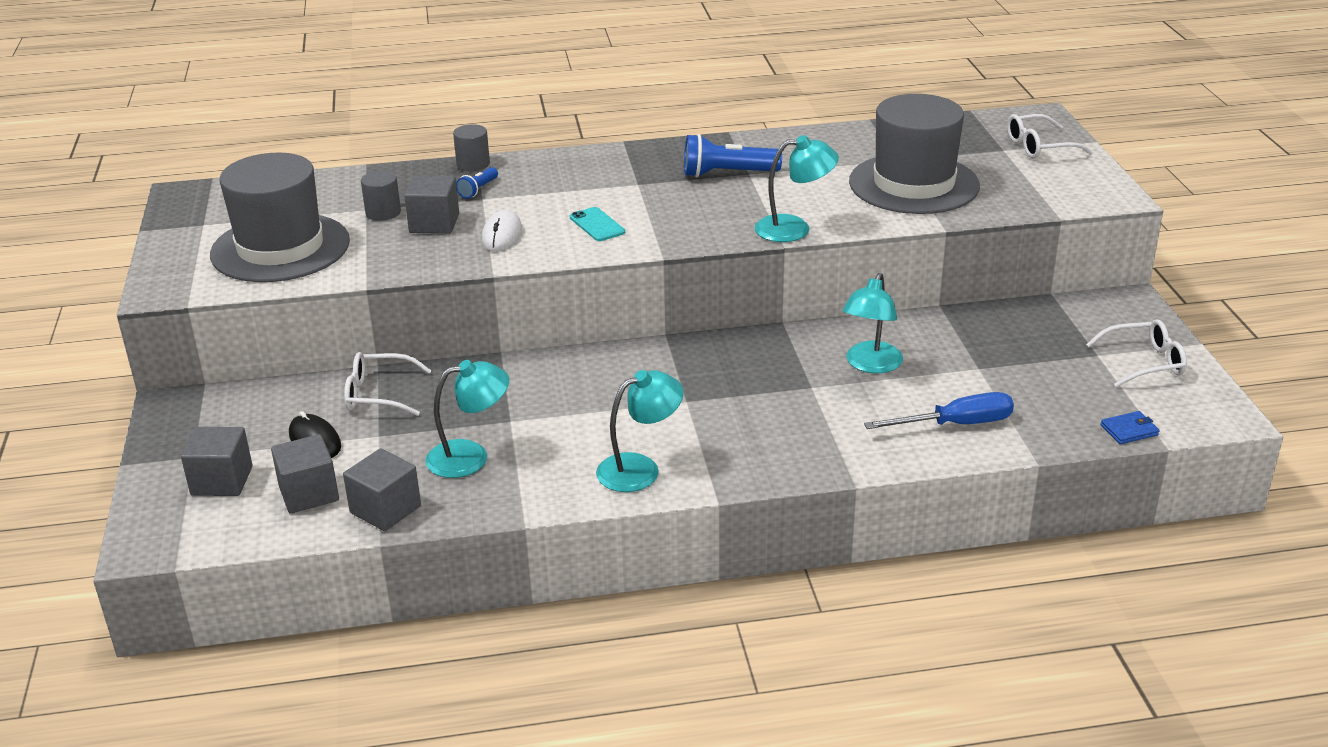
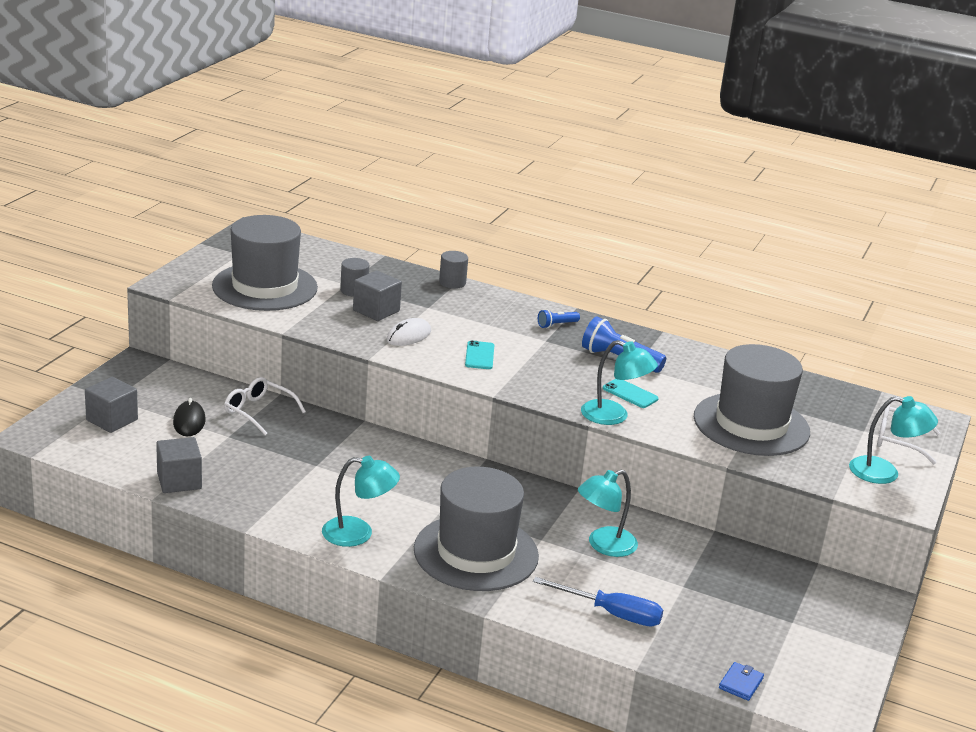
camera: 30 degrees right, 5 degrees down
grey cube [271,434,339,514] -> none
turquoise lamp [425,360,509,478] -> turquoise lamp moved to [849,396,938,484]
blue flashlight [456,167,498,199] -> blue flashlight moved to [538,309,580,328]
white glasses [1086,319,1187,387] -> none
blue wallet [1101,411,1160,444] -> blue wallet turned 75 degrees counterclockwise [719,662,764,701]
none -> grey hat [414,467,539,591]
none -> turquoise phone [603,379,659,408]

